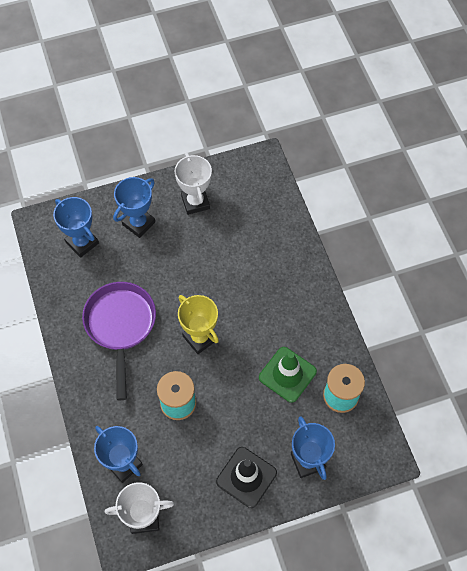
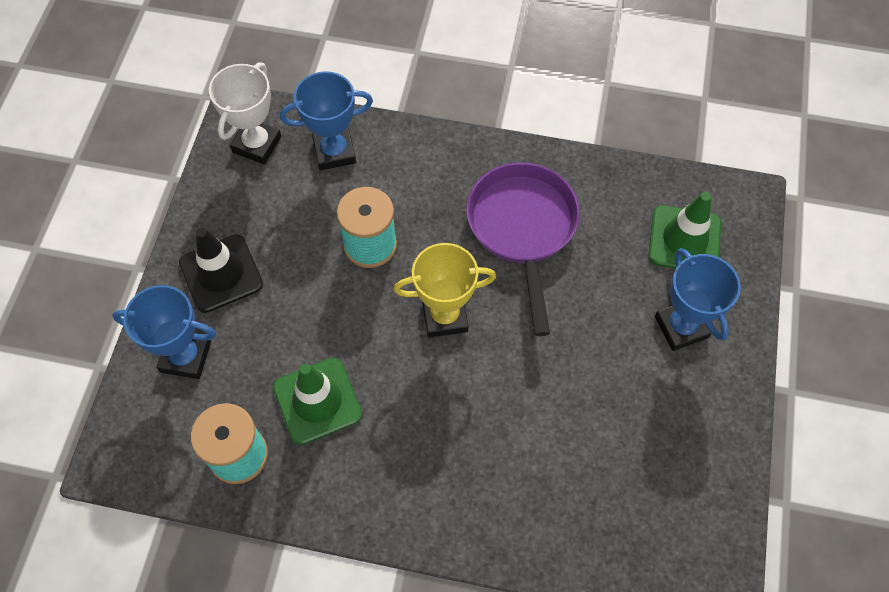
camera: 120 degrees right, 0 degrees up
blue trophy [53,197,99,258] -> green traffic cone [649,192,721,269]
purple pan [82,282,156,400] -> purple pan turned 120 degrees counterclockwise [467,162,580,336]
white trophy [175,153,212,215] -> none

